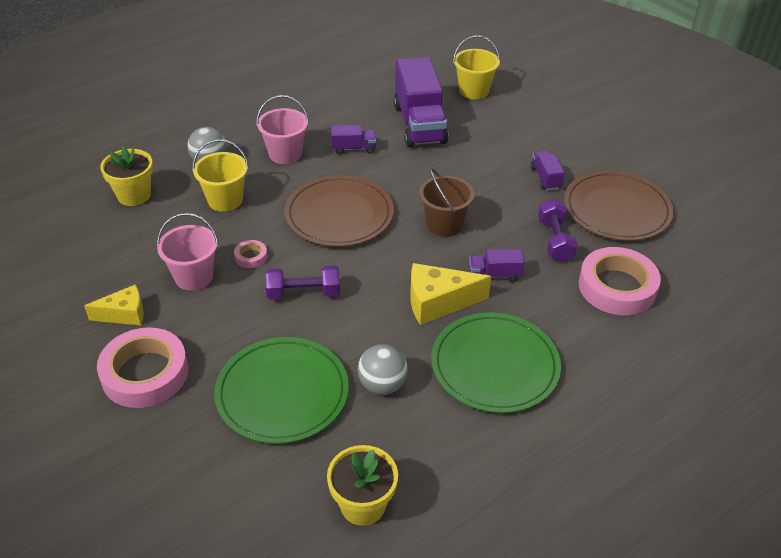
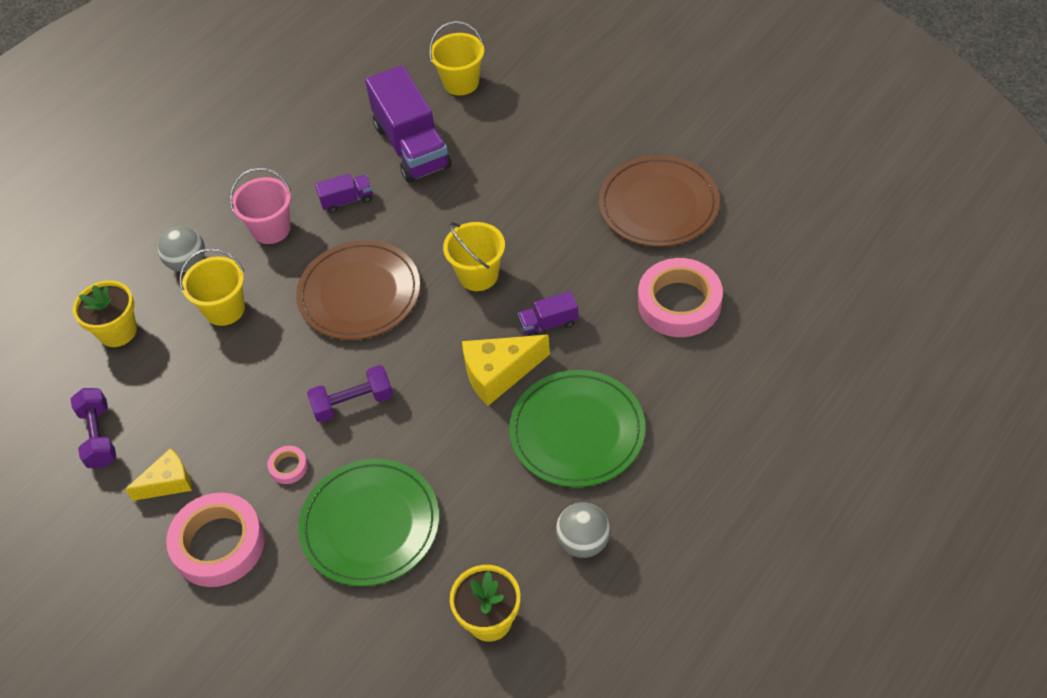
camera: 10 degrees left, 10 degrees up
pink bucket [157,213,219,291] -> none
pink tape [234,240,267,268] -> pink tape moved to [267,446,308,484]
grey ball [358,344,408,395] -> grey ball moved to [556,503,610,558]
brown bucket [419,168,474,237] -> yellow bucket [443,222,505,291]
purple truck [531,151,565,190] -> none
purple dumbbell [538,198,577,262] -> purple dumbbell moved to [71,388,116,468]

